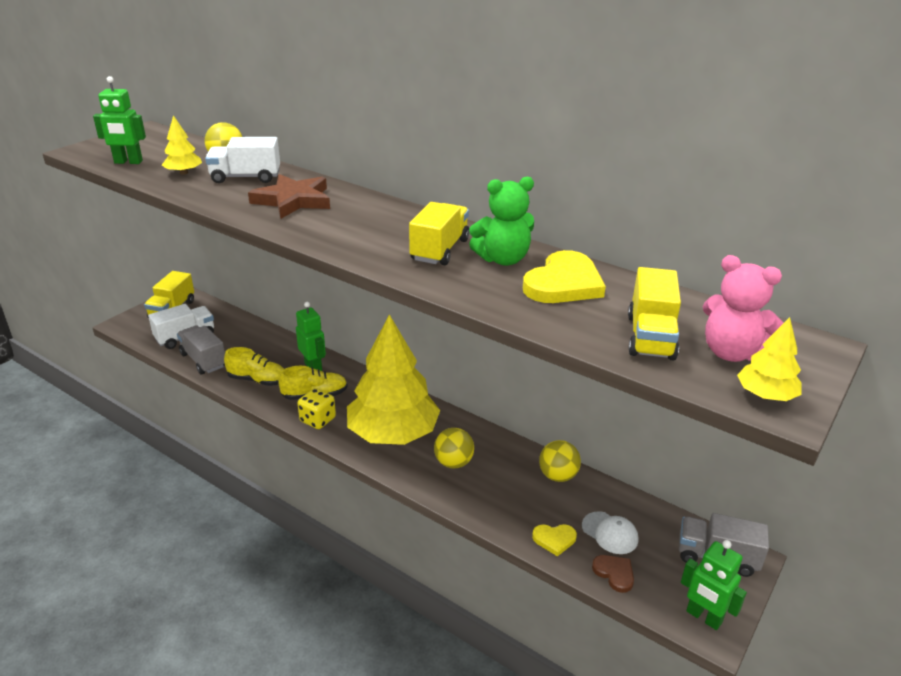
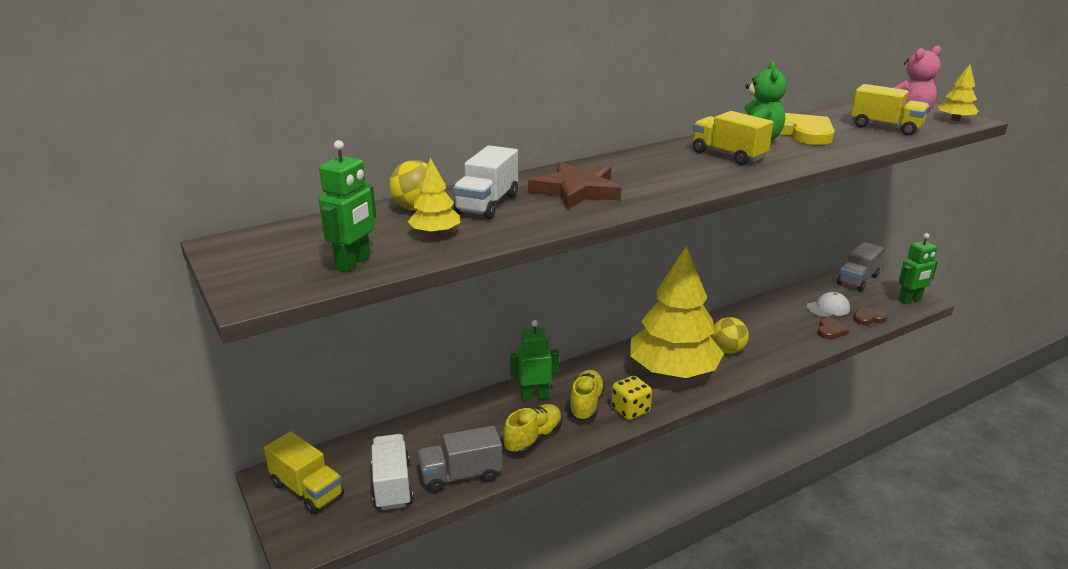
camera: 65 degrees left, 5 degrees down
yellow heart [532,524,577,556] -> brown heart [818,317,849,339]
yellow ball [539,440,581,482] -> none

